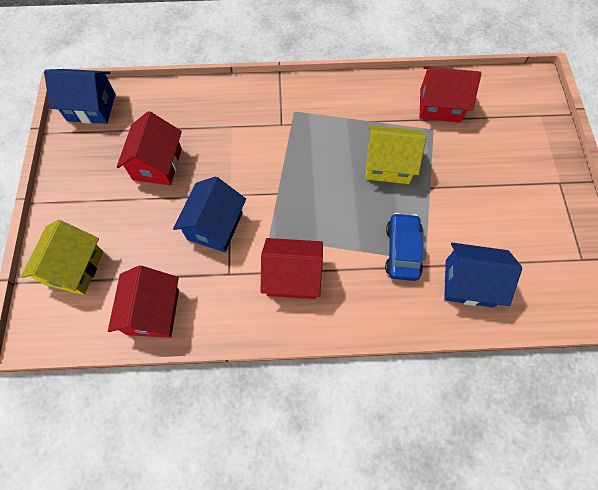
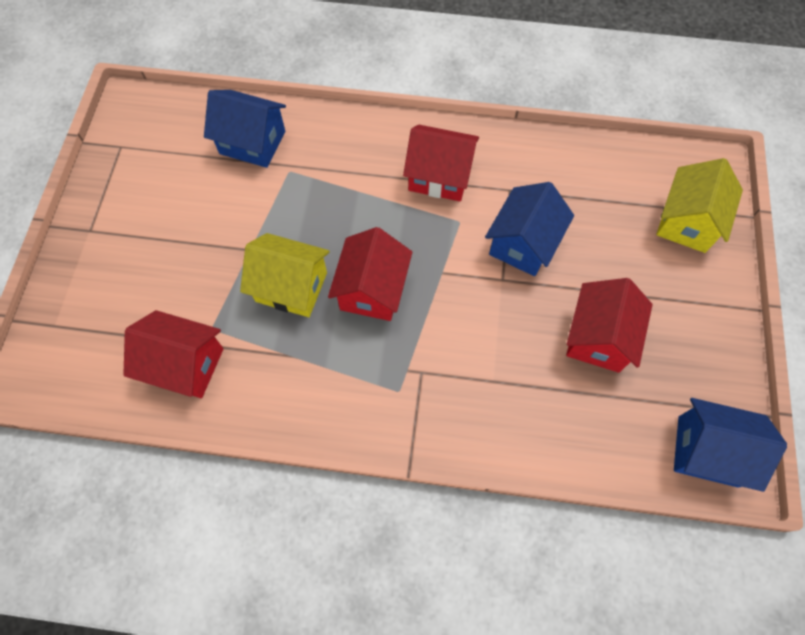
camera: 170 degrees left, 0 degrees up
red house [108,265,179,338] -> red house moved to [328,227,412,321]
blue car [385,213,423,281] -> none

